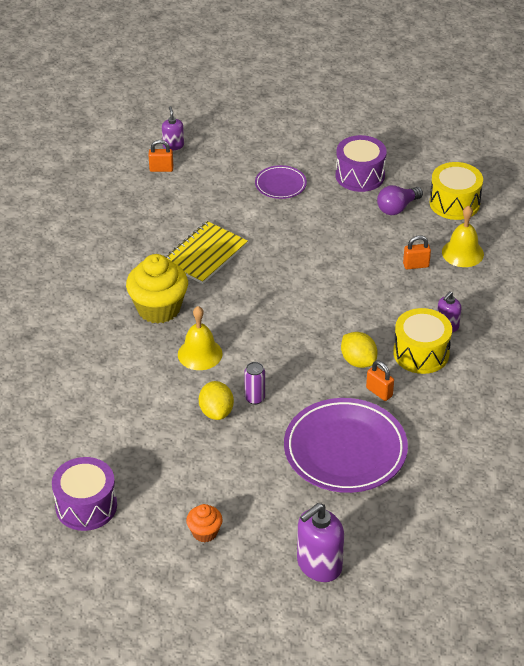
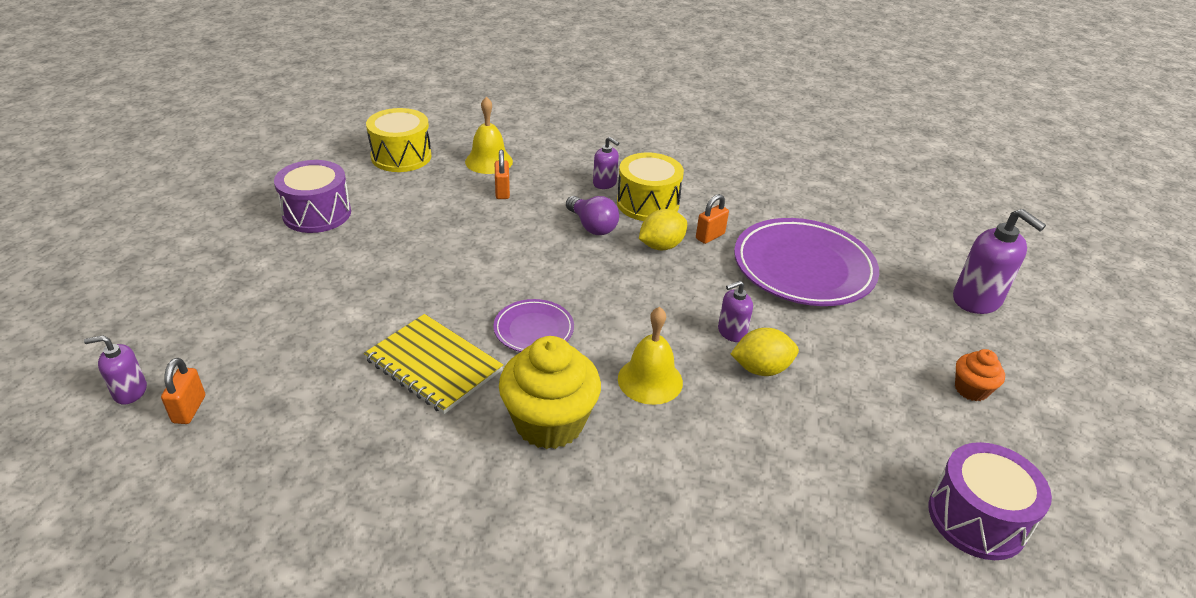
camera: 90 degrees left, 5 degrees down
purple can [244,362,265,405] -> purple soap dispenser [718,281,753,342]
purple plate [255,165,307,199] -> purple plate moved to [493,299,574,352]
purple light bulb [377,185,423,215] -> purple light bulb moved to [566,196,619,235]

